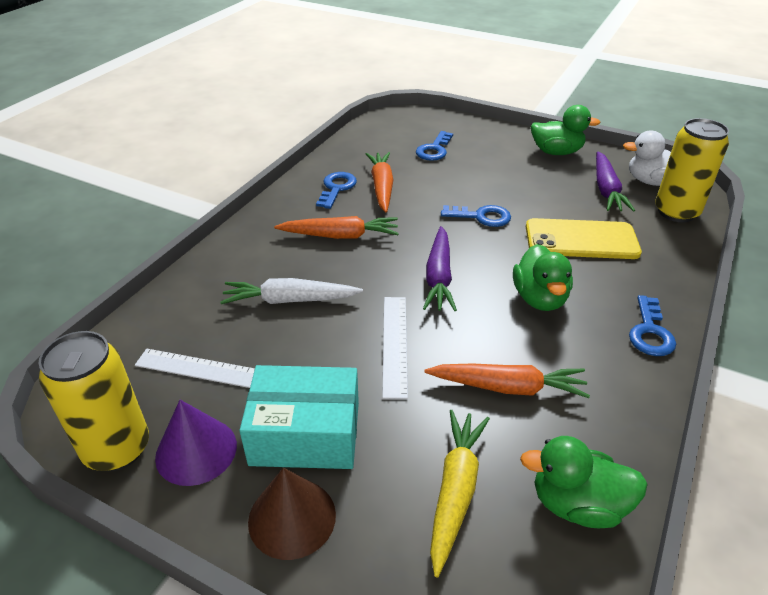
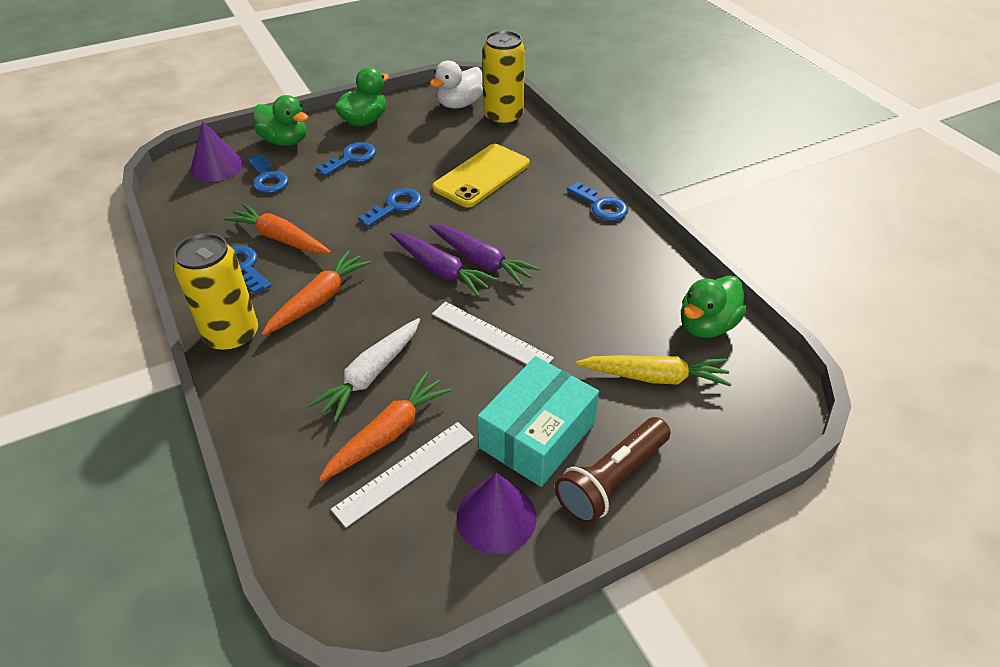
camera: 55 degrees left, 5 degrees up
yellow can [39,331,149,471] -> yellow can moved to [173,233,258,352]
brown cone [248,468,336,560] -> brown flashlight [555,417,670,524]
orange carrot [424,364,590,398] -> orange carrot moved to [319,371,452,482]
yellow carrot [430,410,490,577] -> yellow carrot turned 135 degrees clockwise [576,355,731,386]
green duck [513,244,573,311] -> green duck moved to [253,95,308,146]
purple carrot [596,152,635,212] -> purple carrot moved to [429,224,540,286]
none -> purple cone [190,121,243,182]
none -> blue key [316,142,376,176]

